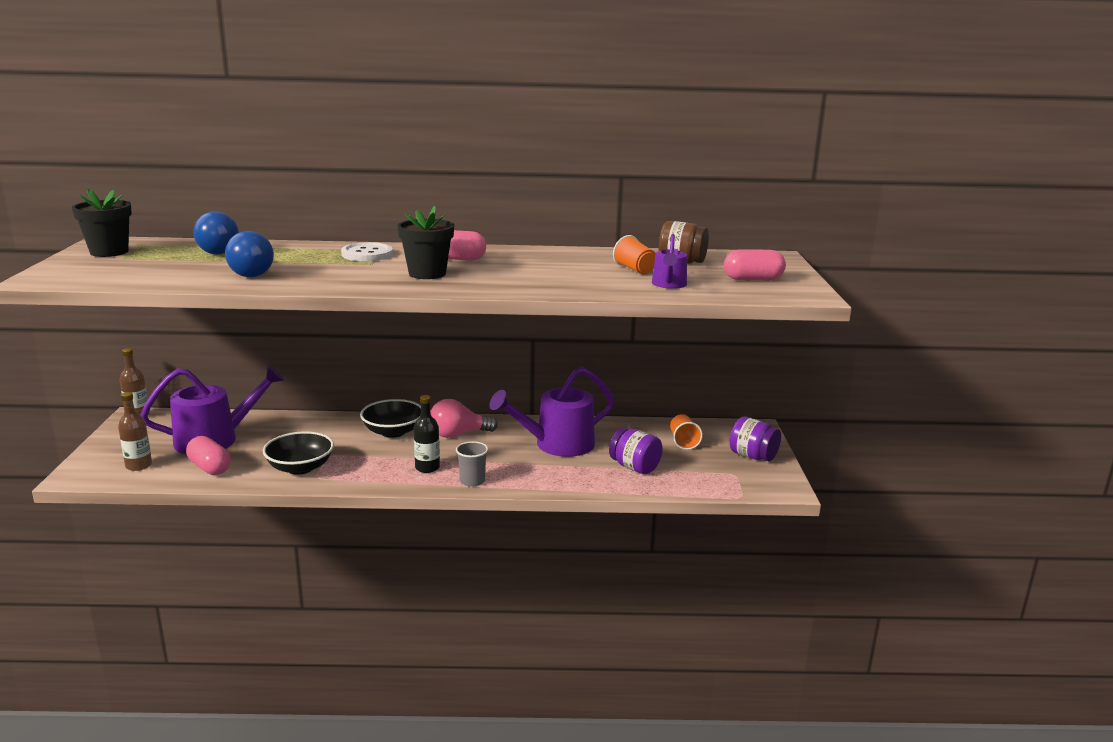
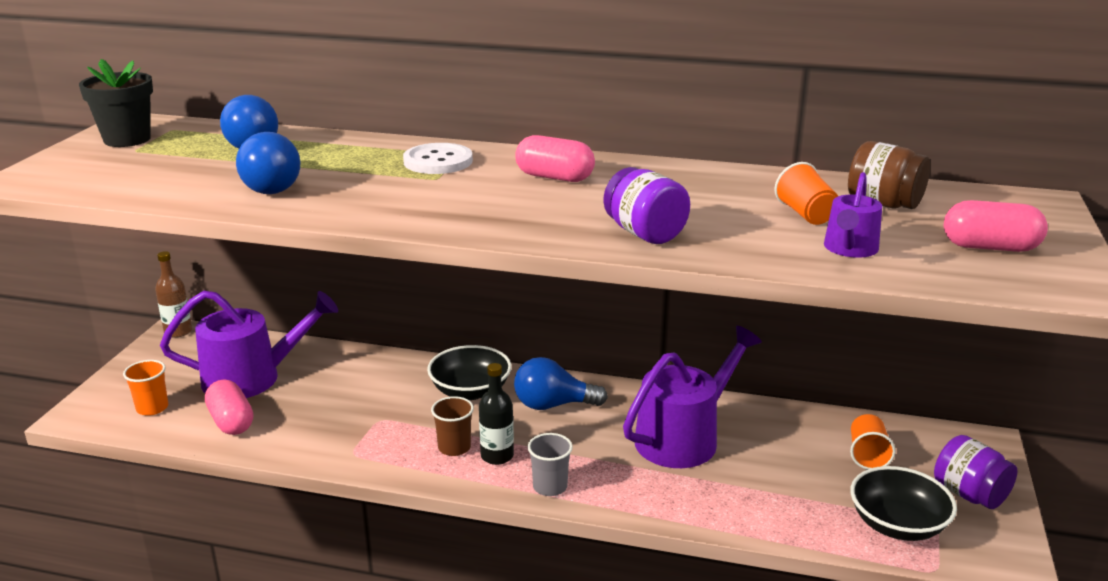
camera: 15 degrees right, 5 degrees up
brown bottle [118,392,152,471] -> orange cup [123,360,168,416]
black bowl [263,431,334,475] -> black bowl moved to [851,466,957,541]
black flower pot [397,206,454,279] -> none
pink light bulb [430,399,498,438] -> blue light bulb [514,357,608,410]
purple watering can [489,367,614,457] -> purple watering can turned 150 degrees clockwise [623,326,762,468]
purple jar [609,427,663,474] -> purple jar moved to [603,167,690,244]
none -> brown cup [431,396,474,456]

